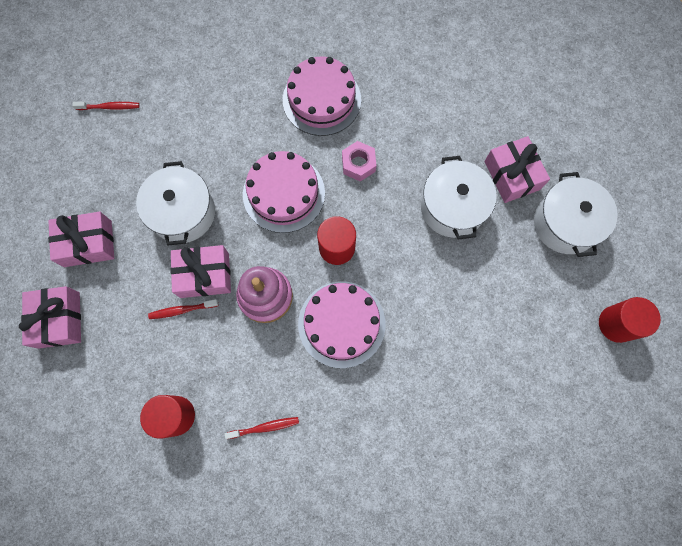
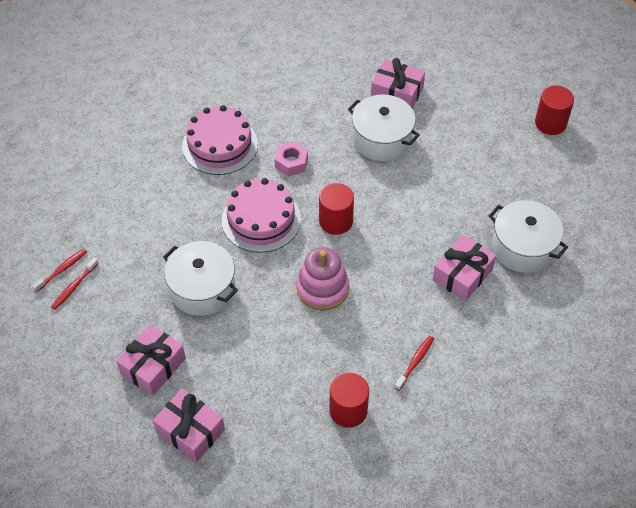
camera: 45 degrees left, 20 degrees down
red toothbrush [148,299,218,319] -> red toothbrush moved to [51,257,99,310]
pink gift [170,245,231,298] -> pink gift moved to [433,235,496,301]
pink cake [298,282,386,368] -> none
white pot [534,172,618,257] -> white pot moved to [489,200,568,273]

